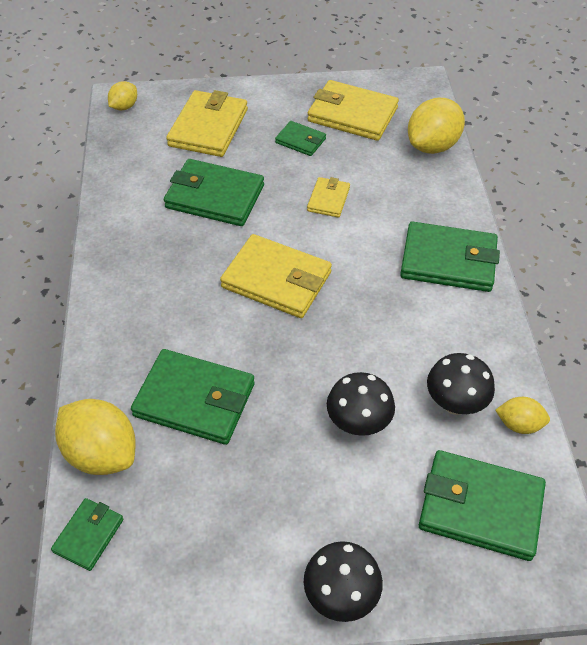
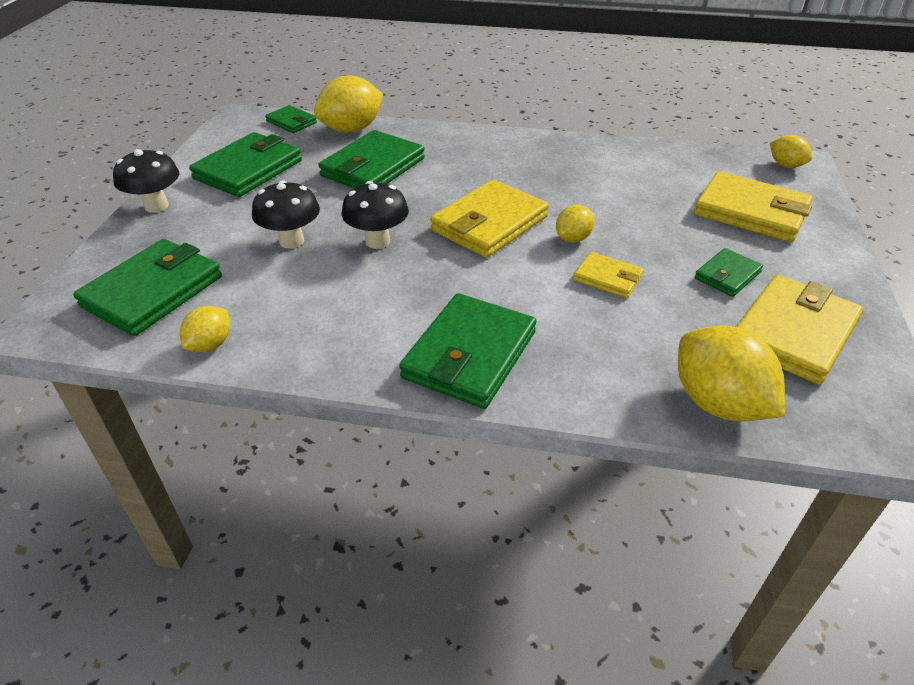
camera: 105 degrees right, 10 degrees down
green wallet [164,159,264,226] -> green wallet moved to [189,132,302,197]
black mushroom [427,353,495,415] -> black mushroom moved to [342,181,409,249]
none -> yellow lemon [556,205,595,242]

